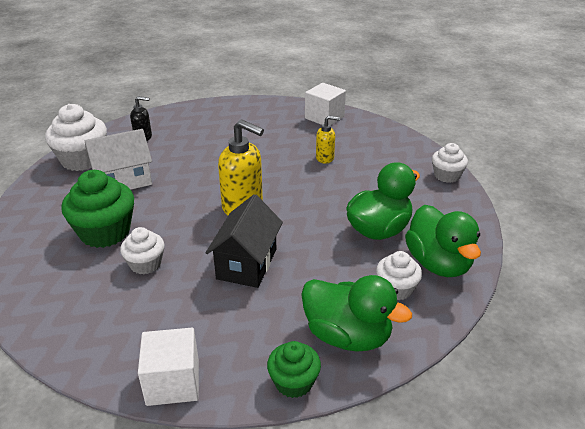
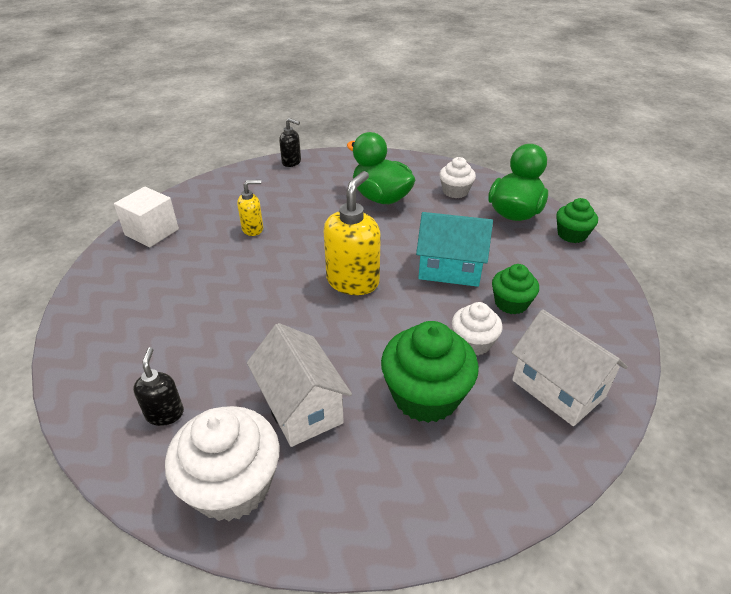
camera: 95 degrees left, 5 degrees up
white cube [138,328,199,406] -> none
black house [206,194,283,288] -> turquoise house [416,212,493,287]
yellow soap dispenser [316,115,340,164] -> yellow soap dispenser turned 75 degrees clockwise [237,180,263,236]
green duck [405,205,481,277] -> none
white cupcake [432,143,468,183] -> black soap dispenser [279,118,301,167]
none -> green cupcake [492,264,539,314]
none -> white house [511,309,628,426]

